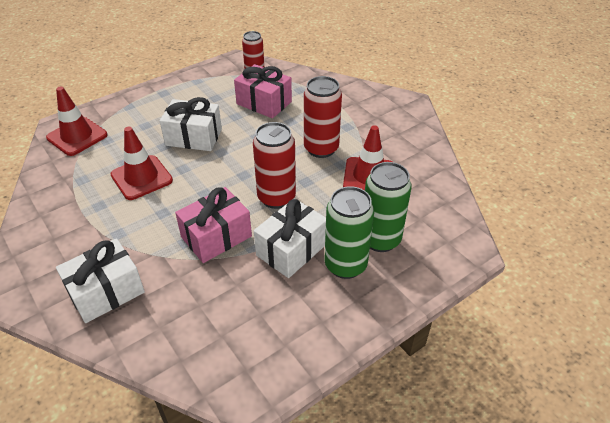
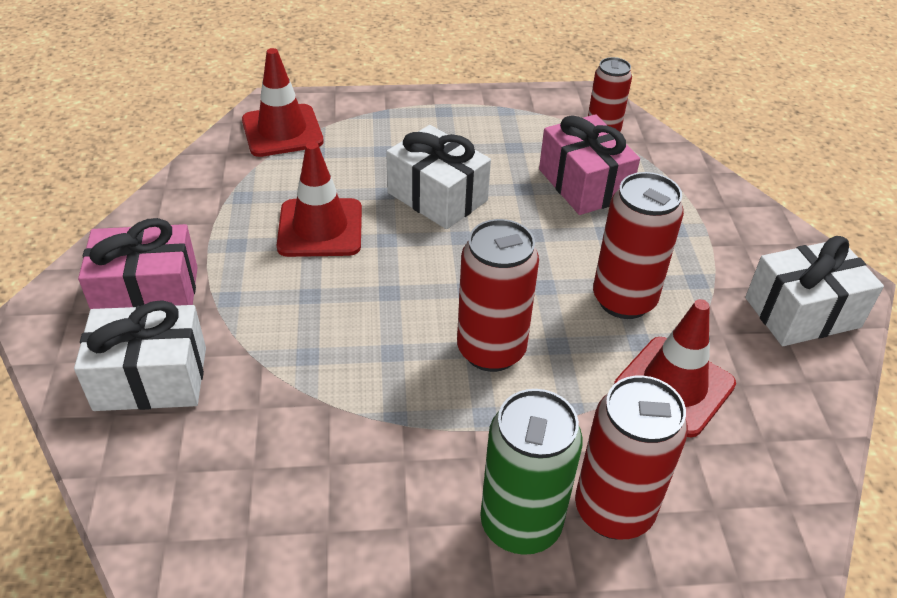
camera: 30 degrees right, 0 degrees up
pink gift [175,187,252,263] -> pink gift moved to [78,218,198,310]
white gift [254,198,326,278] -> white gift moved to [745,236,884,346]
green can [365,162,412,252] -> red can [575,375,688,539]

